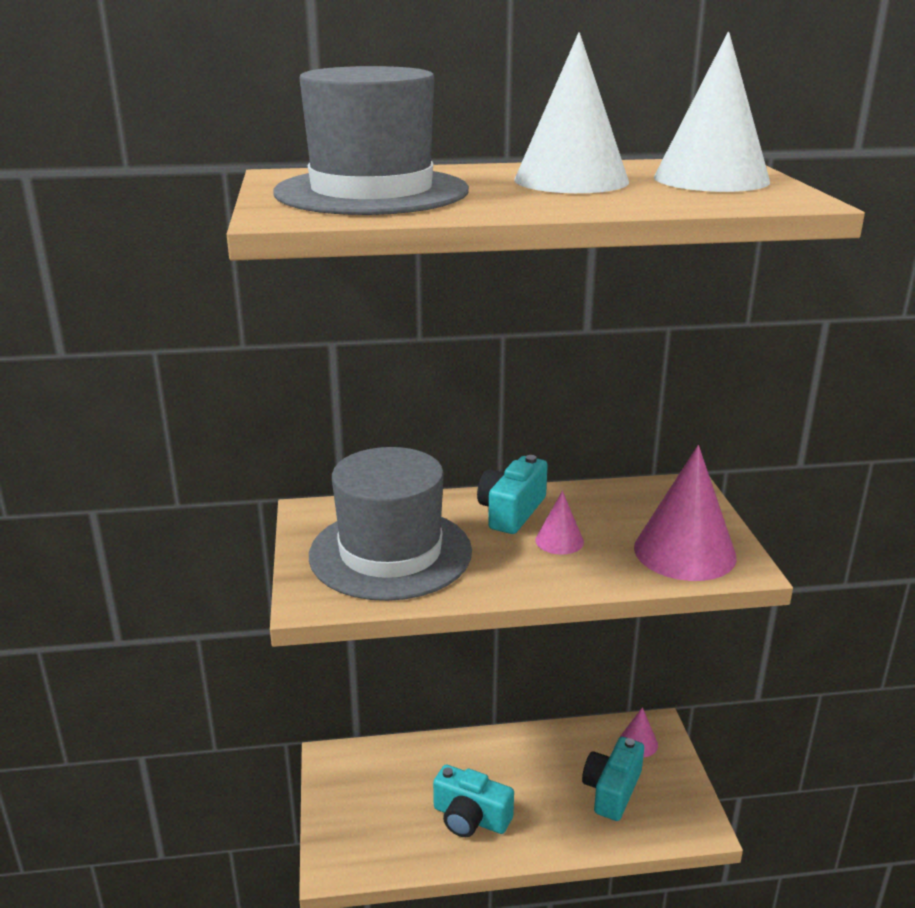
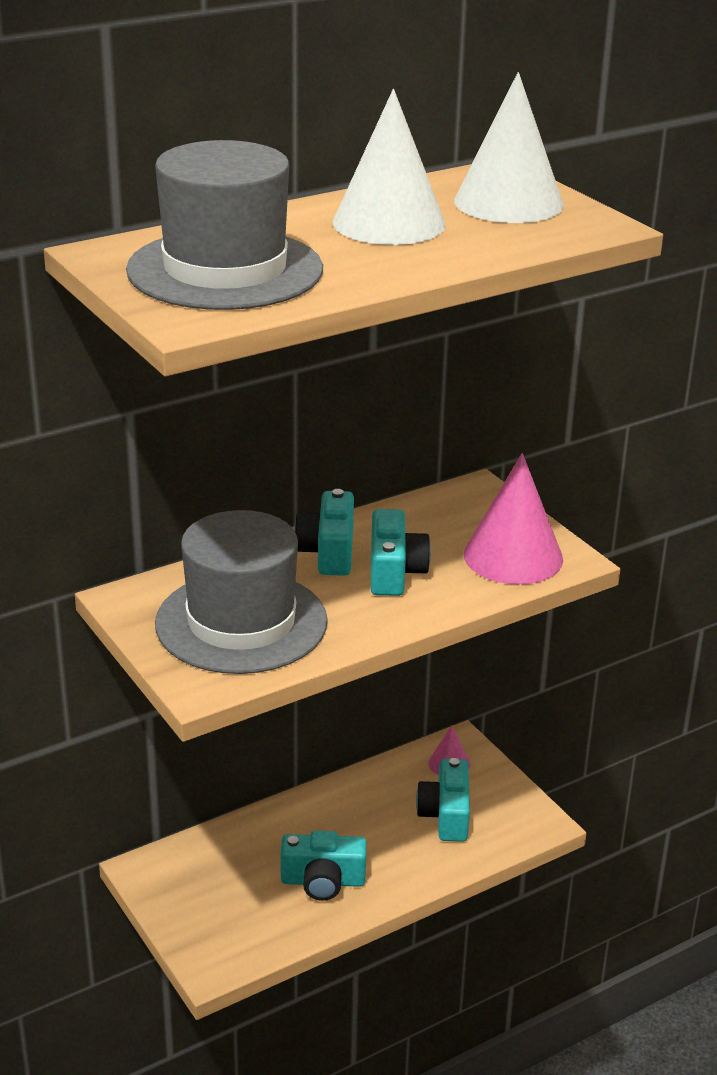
camera: 25 degrees left, 5 degrees up
pink cone [535,491,584,555] -> turquoise camera [371,509,431,596]

